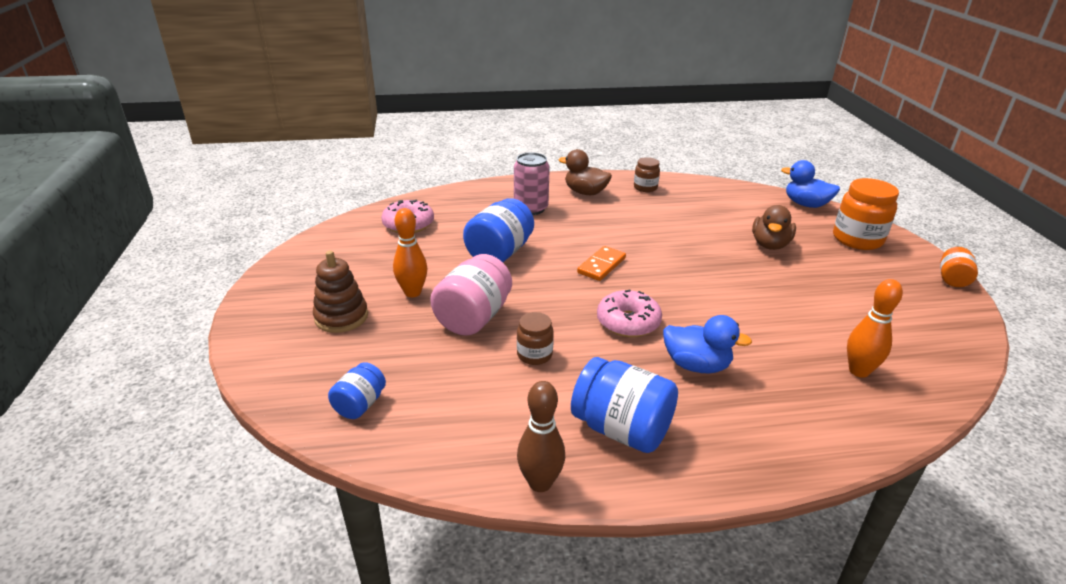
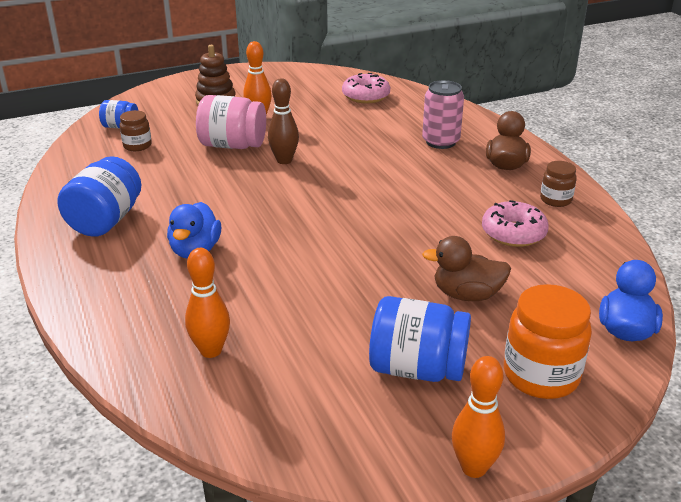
camera: 75 degrees right, 0 degrees up
blue jar [463,198,534,262] -> blue jar moved to [369,296,471,382]
brown jar [517,312,554,365] -> brown jar moved to [120,110,152,151]
brown bowling pin [517,381,565,492] -> brown bowling pin moved to [268,78,299,164]
orange domino [577,246,626,281] -> none
pink donut [597,290,662,337] -> pink donut moved to [482,200,549,247]
orange jar [940,247,978,287] -> orange bowling pin [452,356,505,478]

